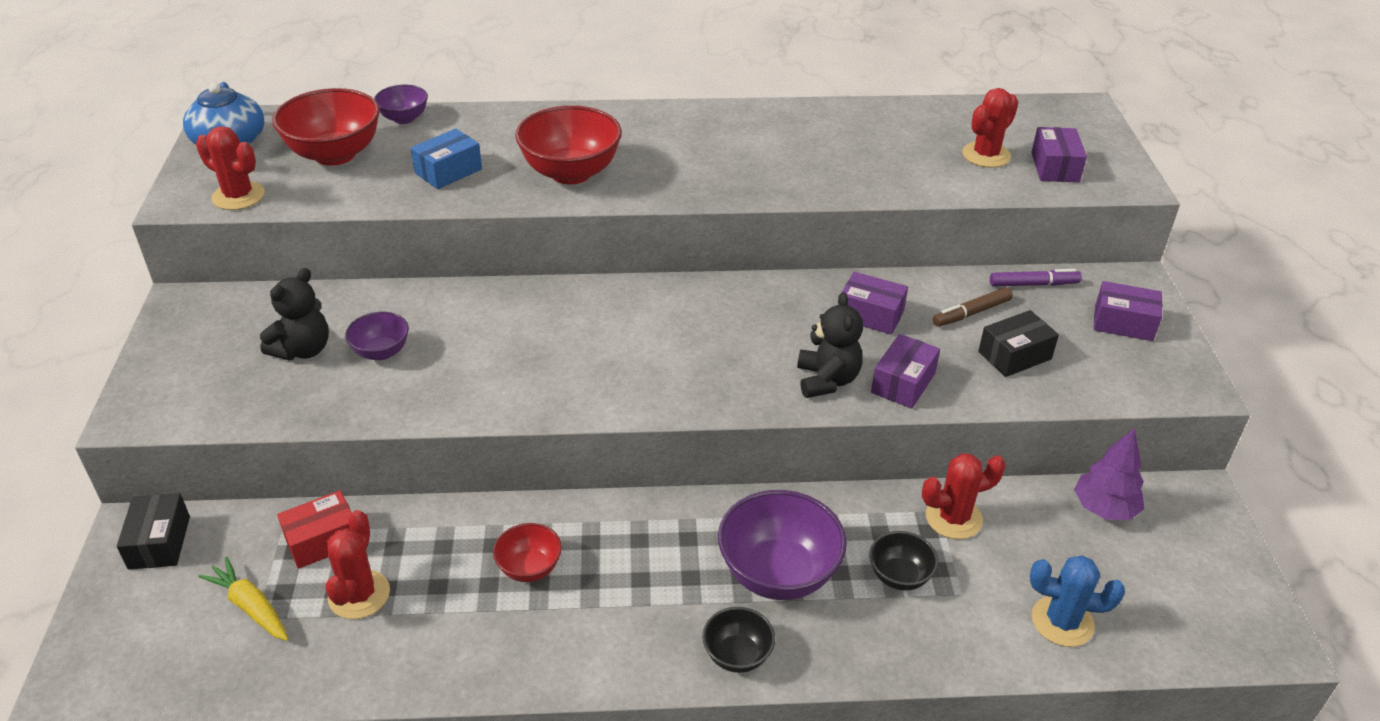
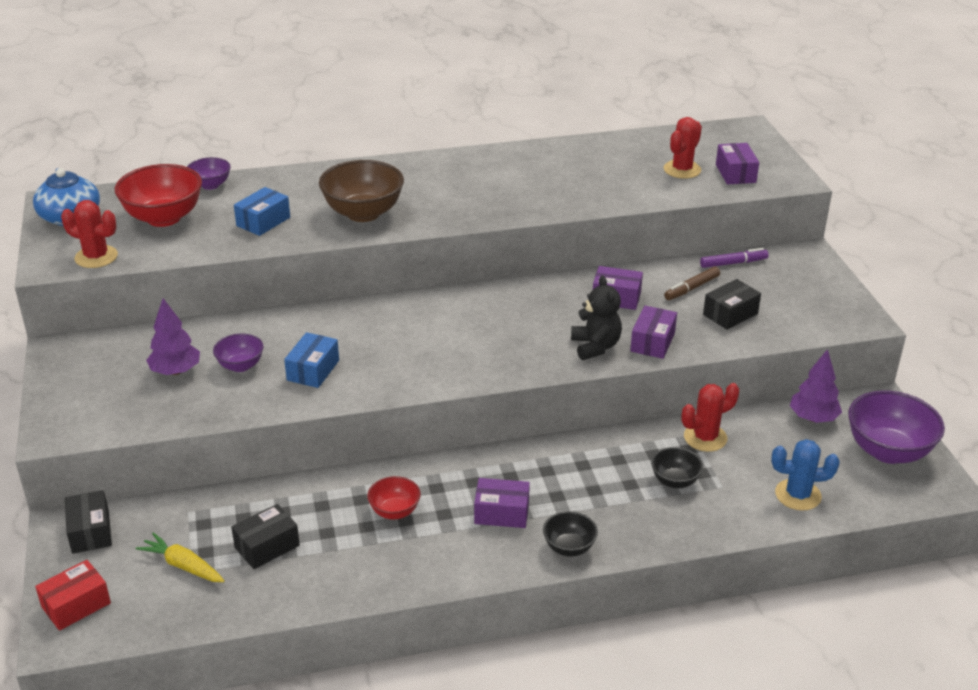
camera: 10 degrees left, 5 degrees down
black teddy bear [260,268,329,360] -> purple tree [146,298,200,375]
red box [277,490,352,569] -> red box moved to [35,560,111,631]
red cactus [326,510,390,619] -> black box [231,504,300,569]
red bowl [515,105,622,184] -> brown bowl [319,160,404,222]
purple bowl [718,490,847,600] -> purple bowl moved to [848,390,945,464]
purple box [1094,281,1162,341] -> purple box moved to [474,478,530,528]
none -> blue box [284,332,339,388]

